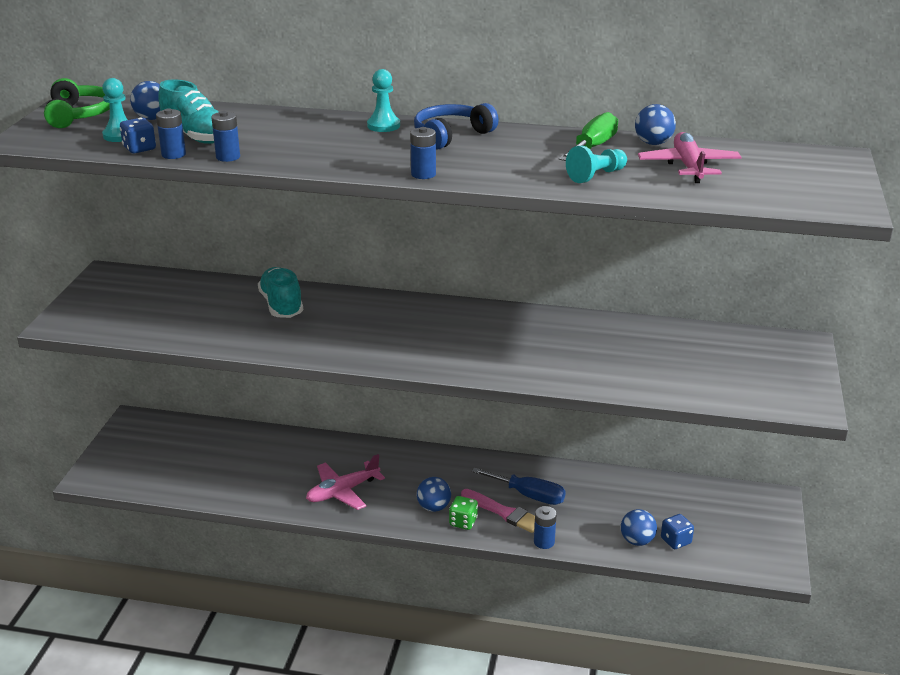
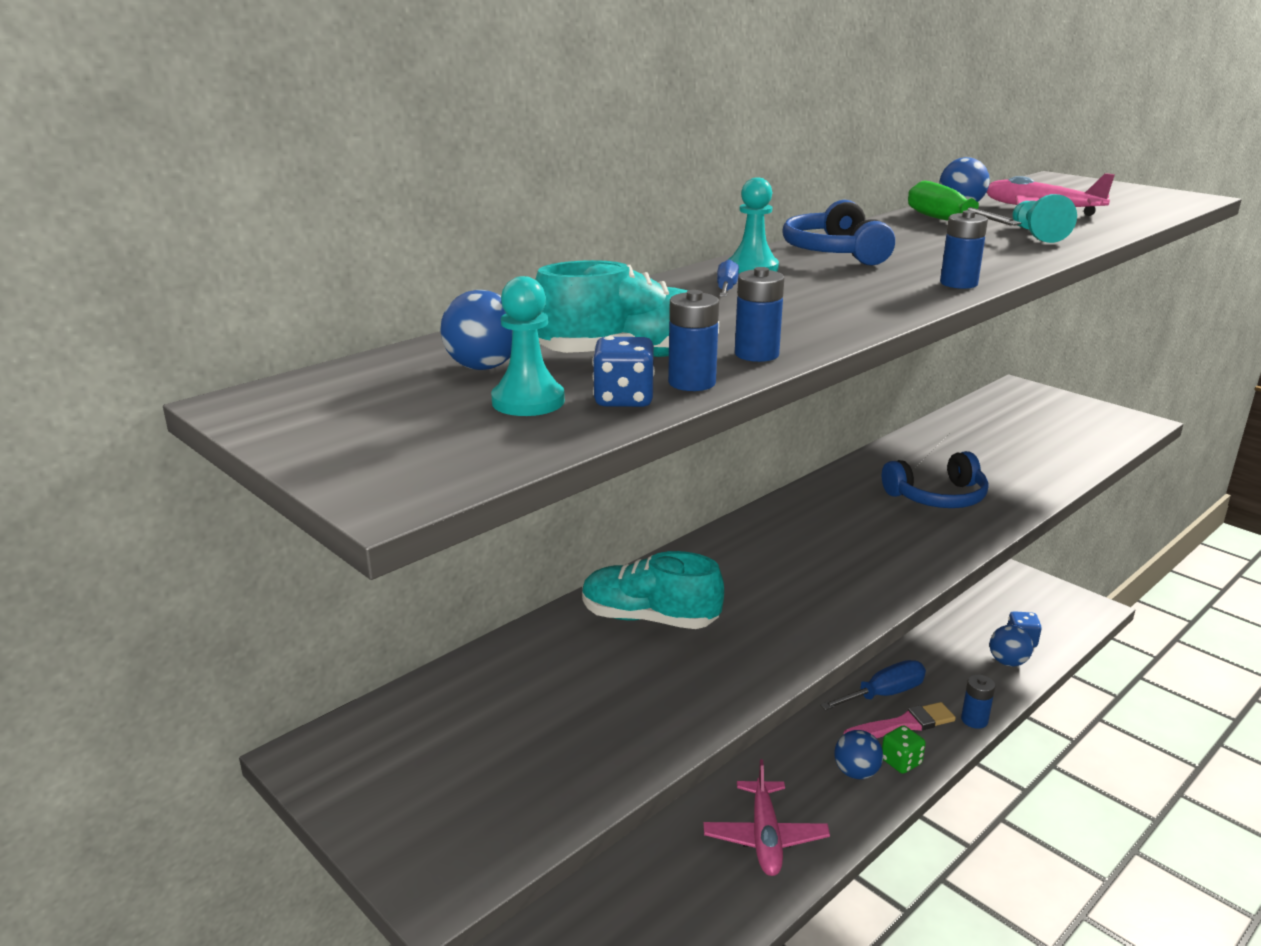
camera: 55 degrees left, 5 degrees down
green headphones [44,78,110,128] -> none
none -> blue screwdriver [717,259,739,297]
none -> blue headphones [882,451,988,508]

